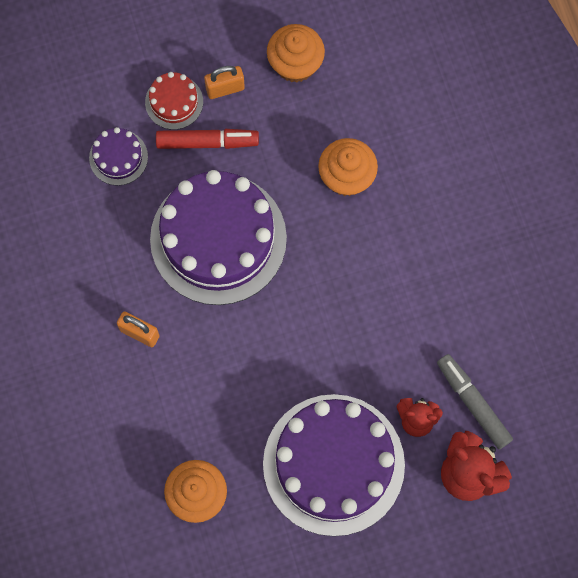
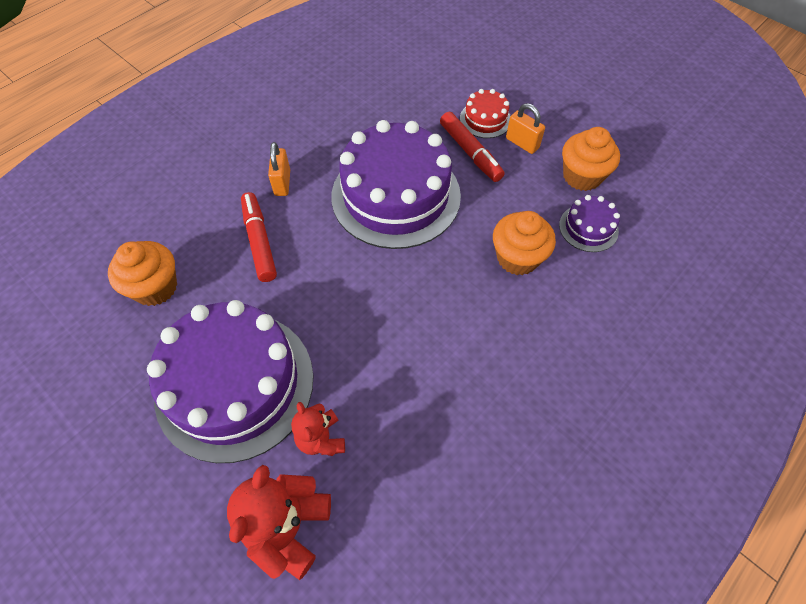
camera: 60 degrees right, 15 degrees down
purple cake [89,127,148,186] -> purple cake moved to [559,195,620,252]
grey marker [437,354,513,449] -> none
none -> red marker [241,192,277,282]

